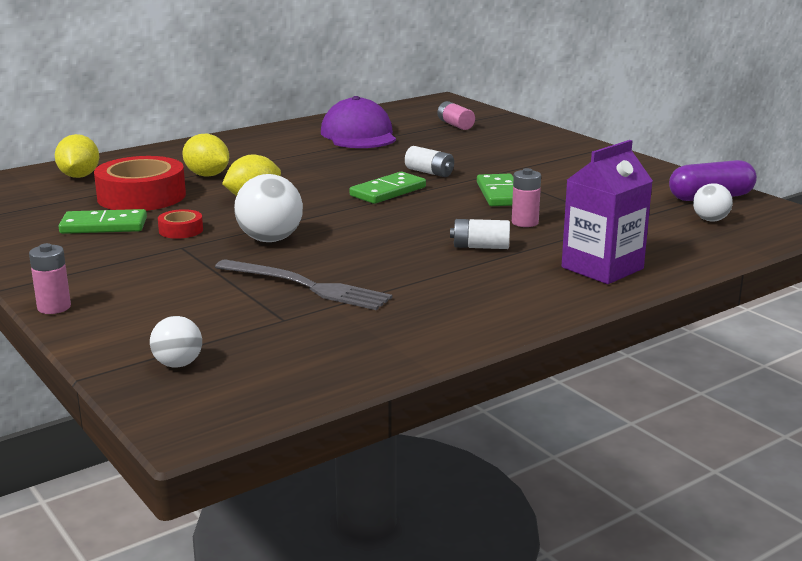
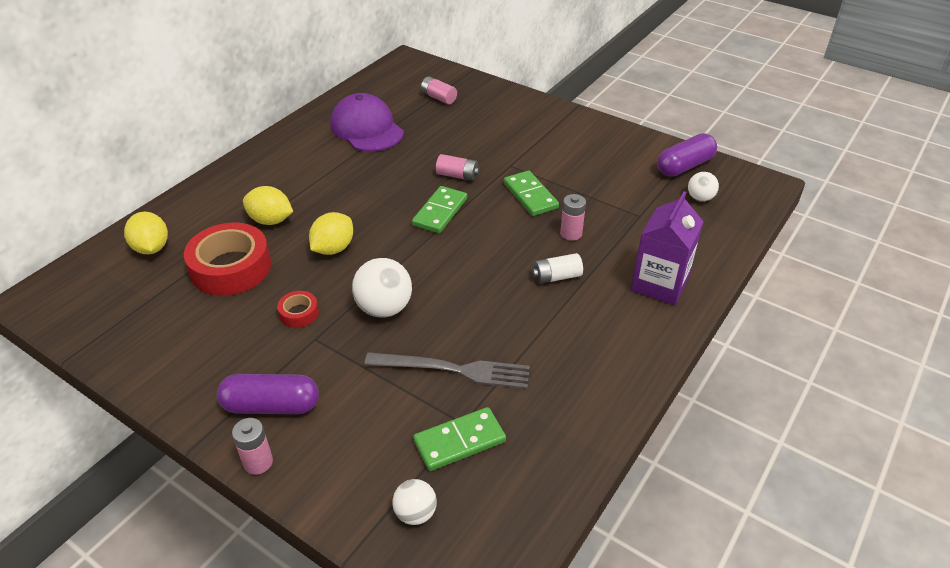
camera: 20 degrees left, 20 degrees up
green domino [59,209,147,234] -> green domino moved to [413,407,506,471]
white battery [405,146,454,177] -> pink battery [436,154,480,181]
none -> purple capsule [217,374,319,414]

